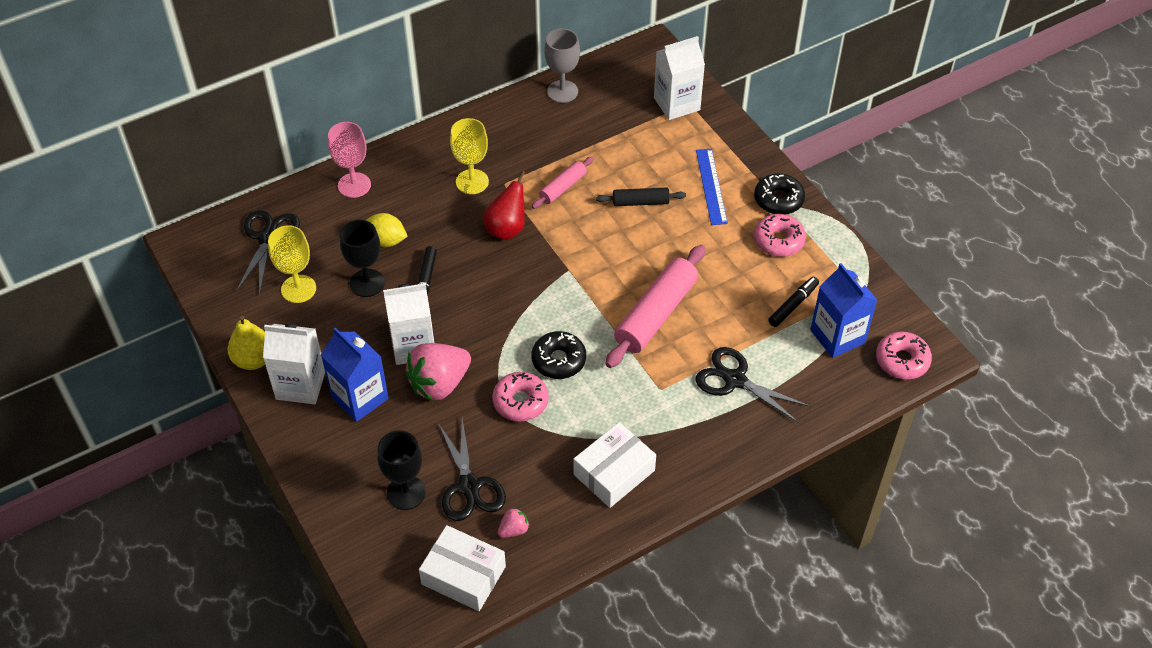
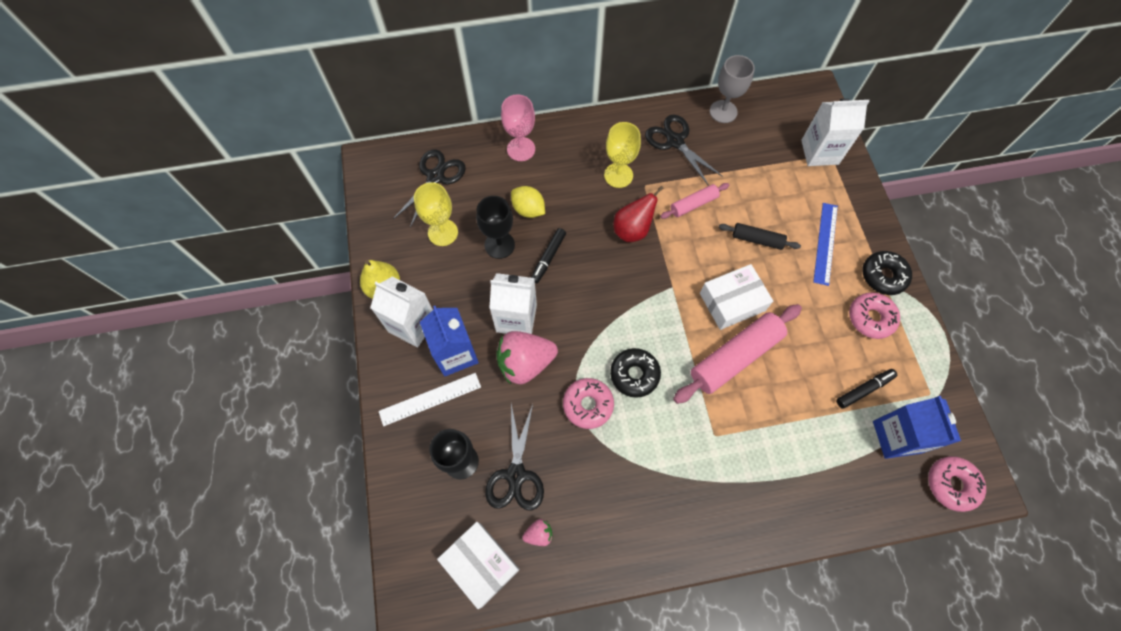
camera: 20 degrees right, 15 degrees up
white box [573,422,656,508] -> white box moved to [700,264,773,330]
black scissors [695,347,810,423] -> black scissors moved to [645,115,723,186]
none -> white ruler [379,373,481,426]

